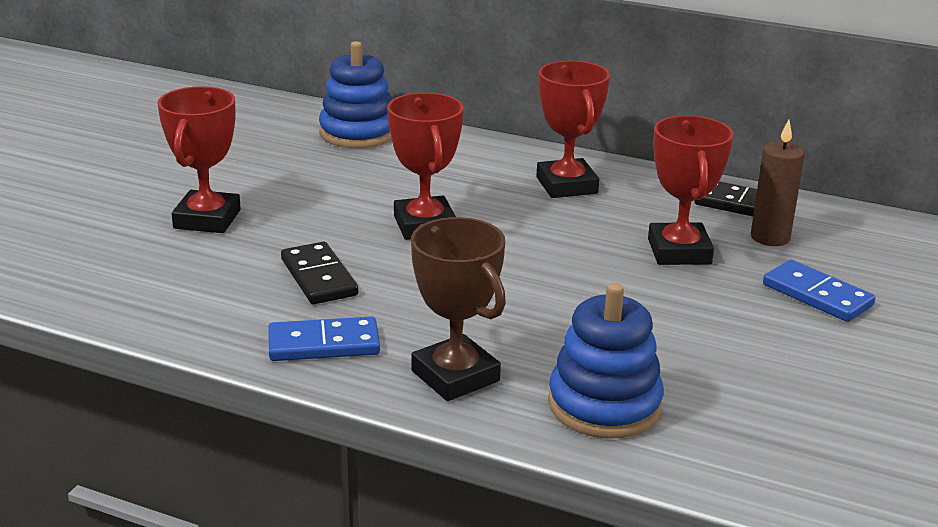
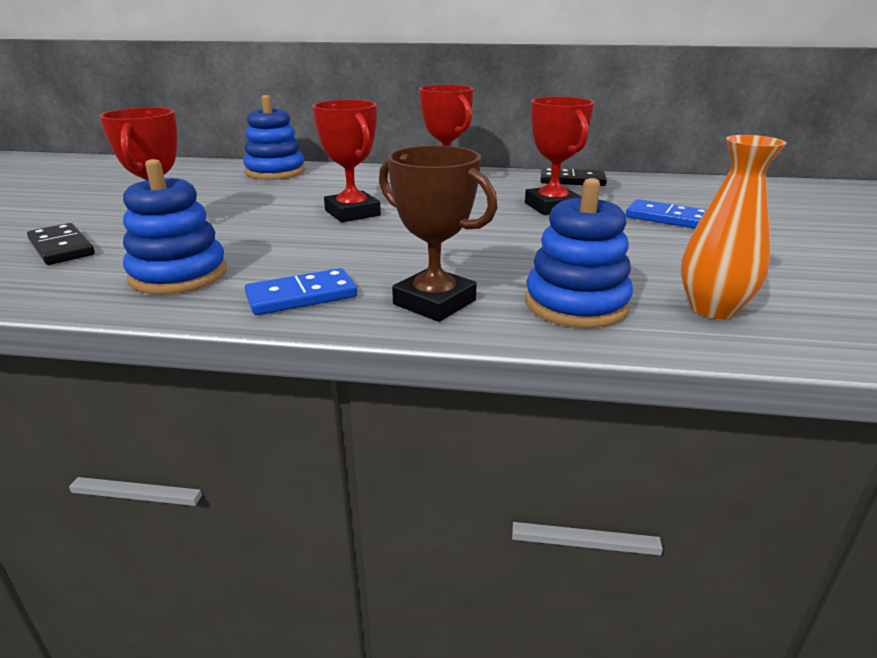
camera: 15 degrees left, 0 degrees up
black domino [281,242,358,304] -> black domino moved to [27,223,95,265]
brown candle [751,120,805,246] -> none
none -> blue stacking toy [123,159,227,294]
none -> orange vase [681,135,786,319]

